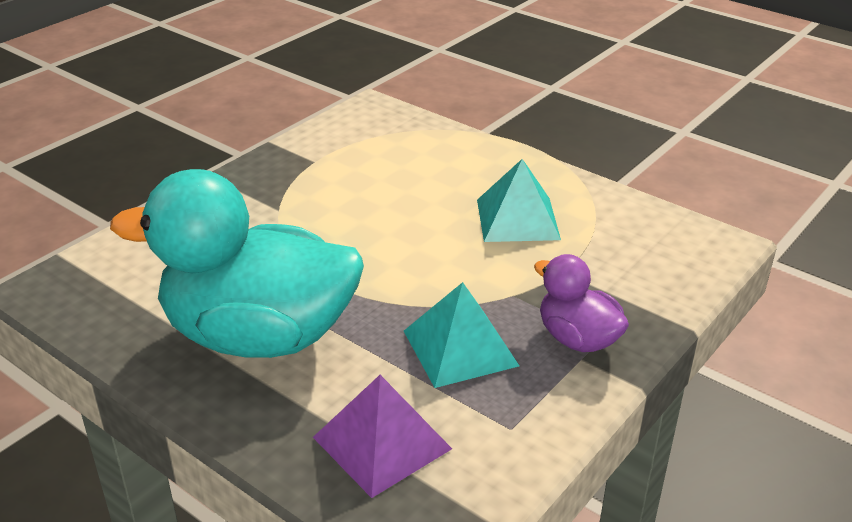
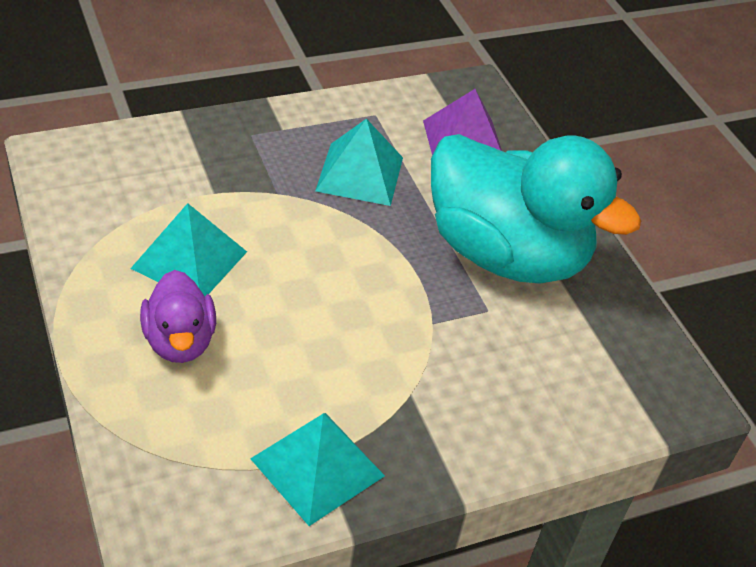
camera: 155 degrees left, 10 degrees up
purple duck [534,254,629,352] -> purple duck moved to [140,270,216,363]
none -> turquoise pyramid [250,413,385,526]

